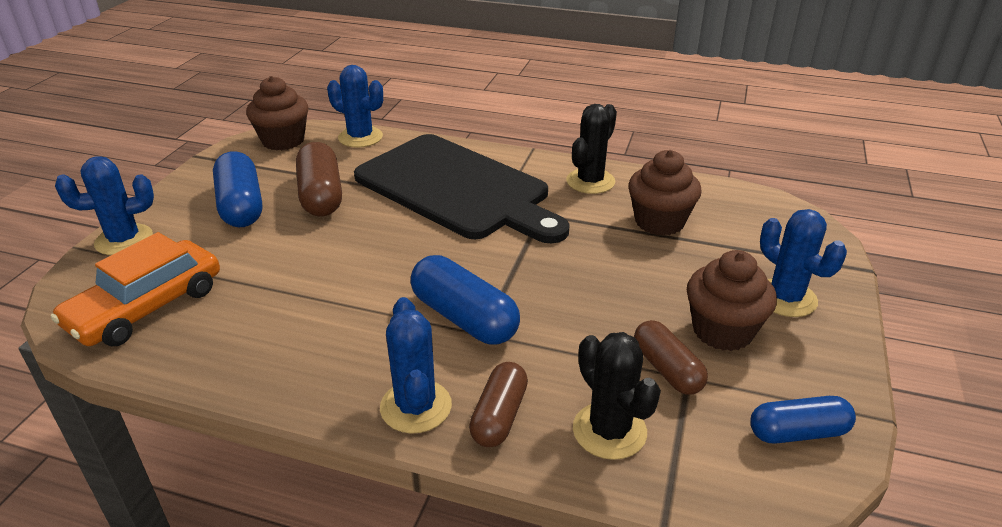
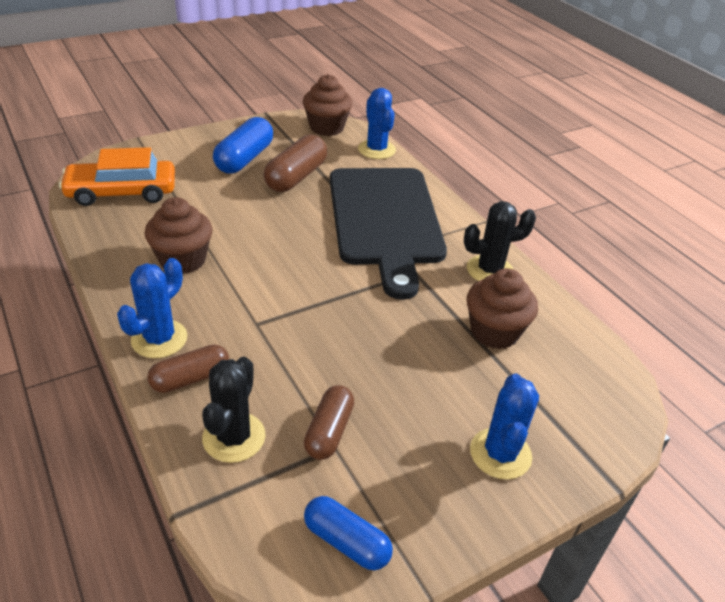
camera: 40 degrees right, 5 degrees up
blue cactus [55,156,154,255] -> none
blue capsule [410,255,520,345] -> none
brown cupcake [687,250,777,351] -> brown cupcake moved to [145,197,213,274]

